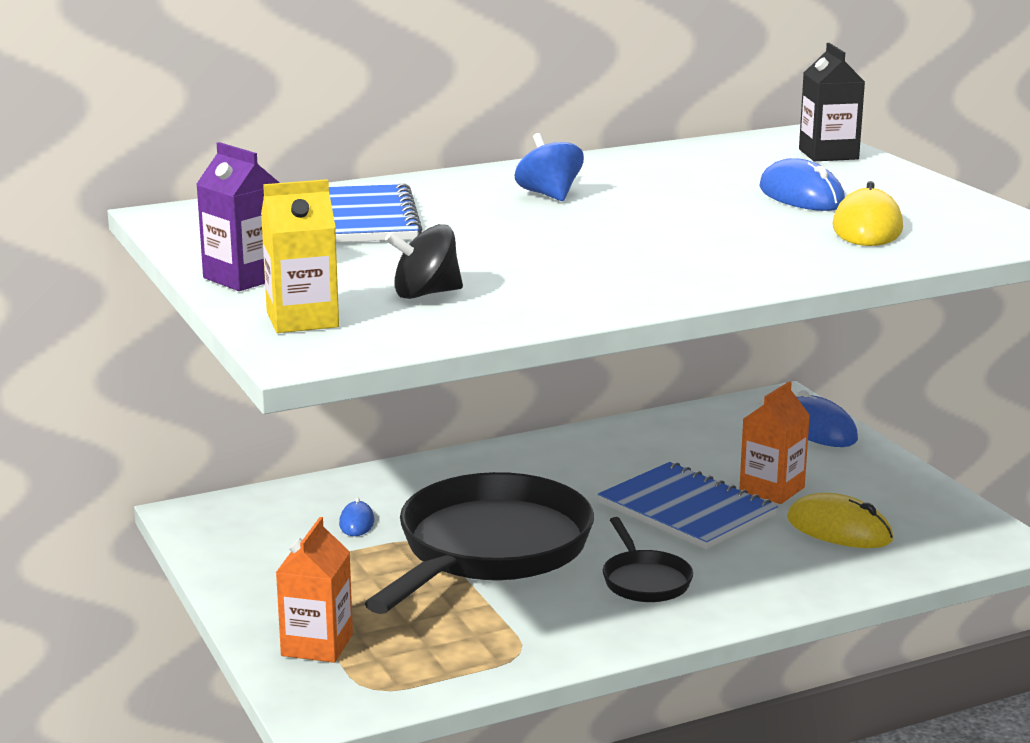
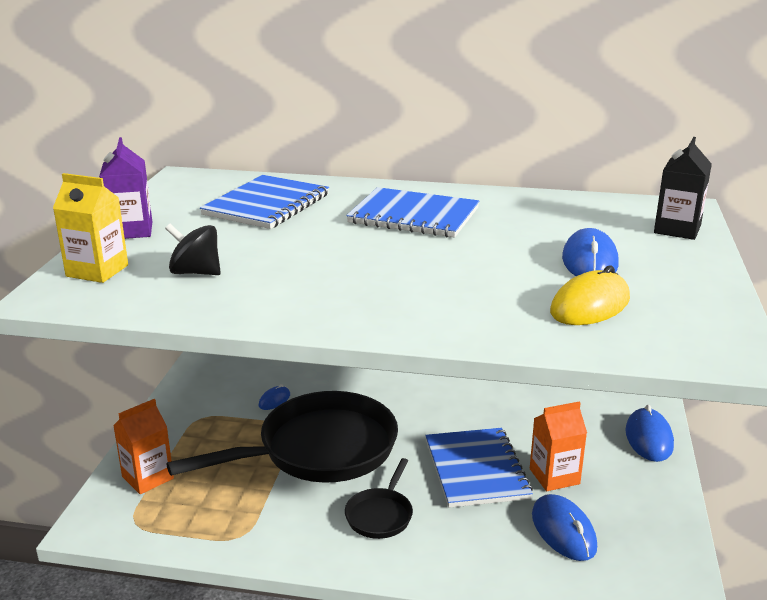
camera: 35 degrees right, 5 degrees up
blue spinning top [515,133,584,201] -> blue notebook [346,187,479,237]
yellow mouse [787,493,893,548] -> blue mouse [532,494,597,561]

